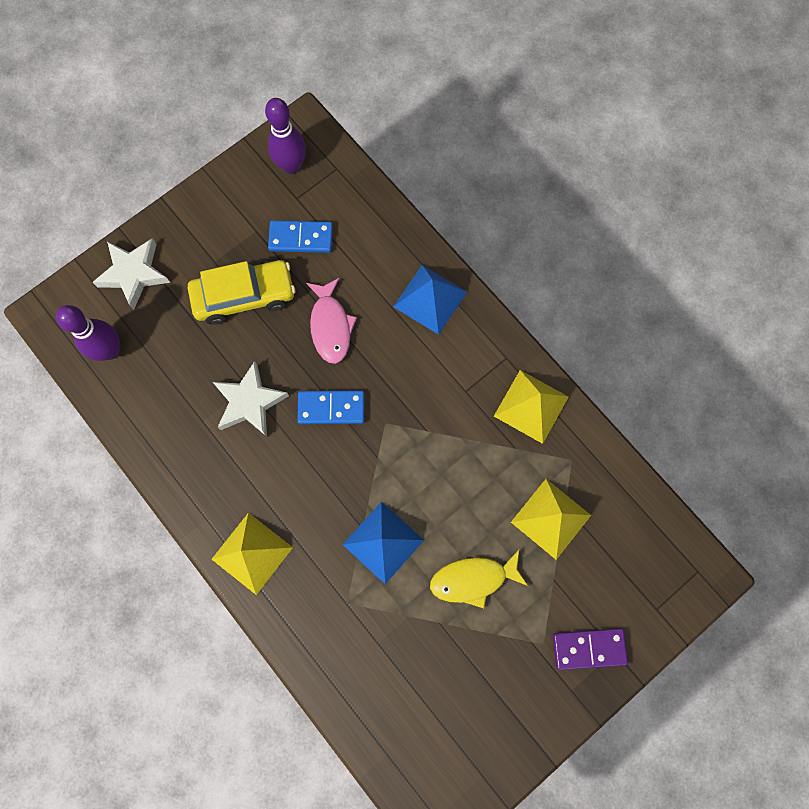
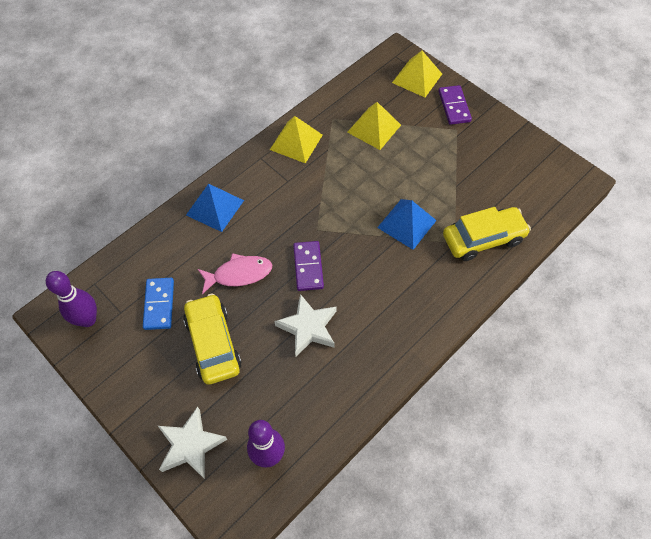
camera: 95 degrees left, 15 degrees down
yellow pyramid [212,513,293,595] -> yellow pyramid moved to [392,51,442,97]
blue domino [297,391,364,424] -> purple domino [293,241,324,291]
yellow fish [430,550,528,608] -> none
none -> yellow car [443,207,531,261]

